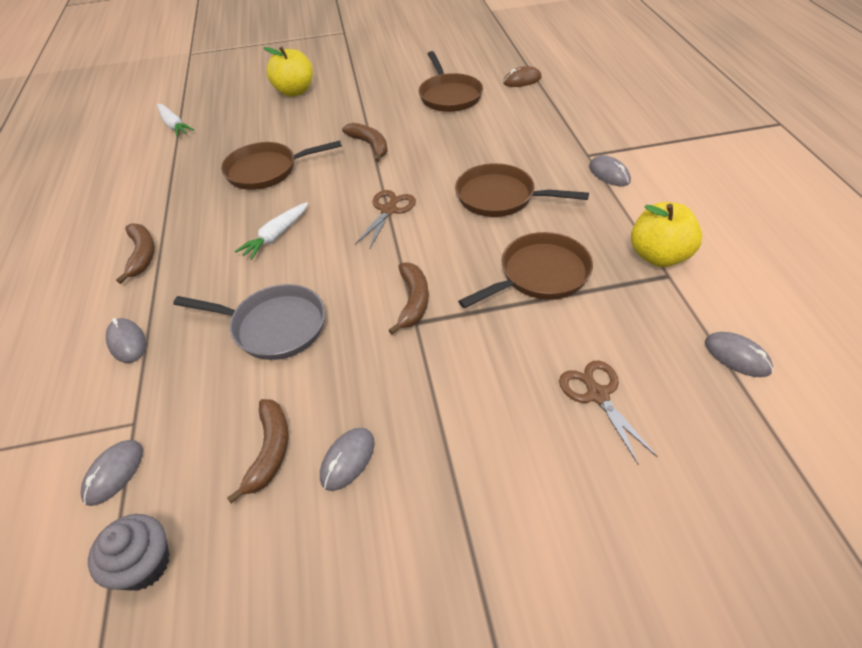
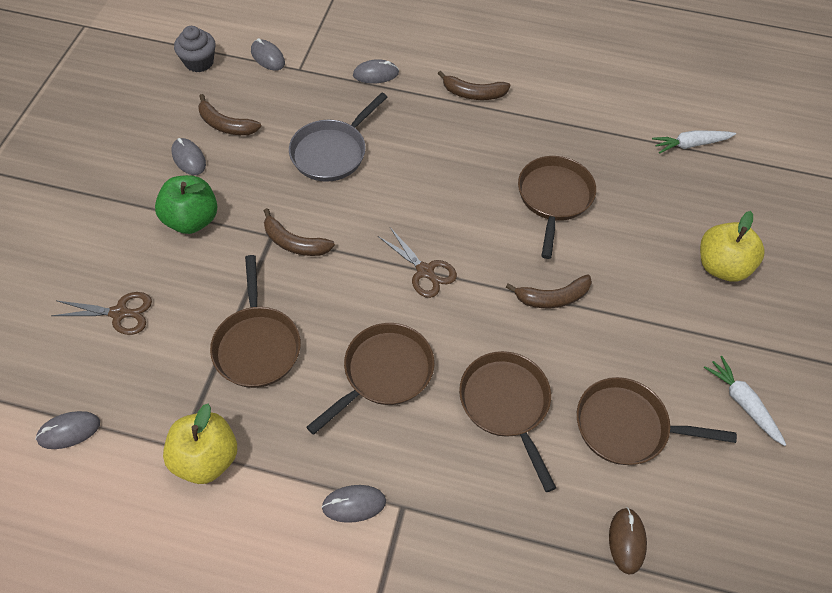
camera: 110 degrees right, 10 degrees up
white carrot [235,202,308,260] -> white carrot moved to [704,356,786,446]
none -> green apple [155,175,217,234]
none -> brown pan [459,351,556,492]

